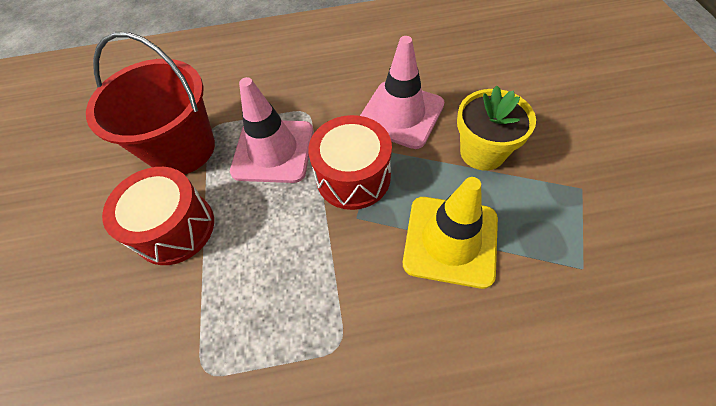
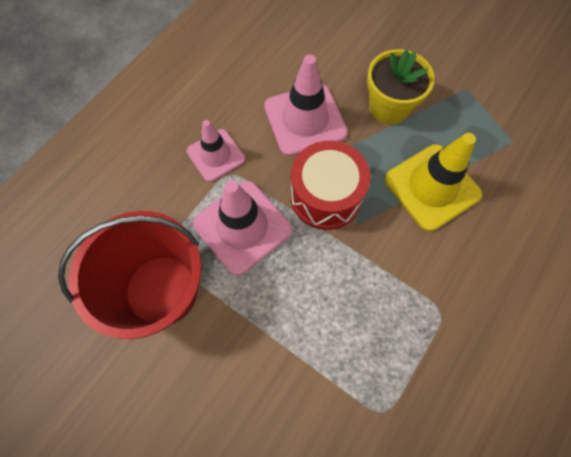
camera: 50 degrees left, 10 degrees up
red drum [102,167,214,265] -> none
none -> pink traffic cone [187,120,245,182]

